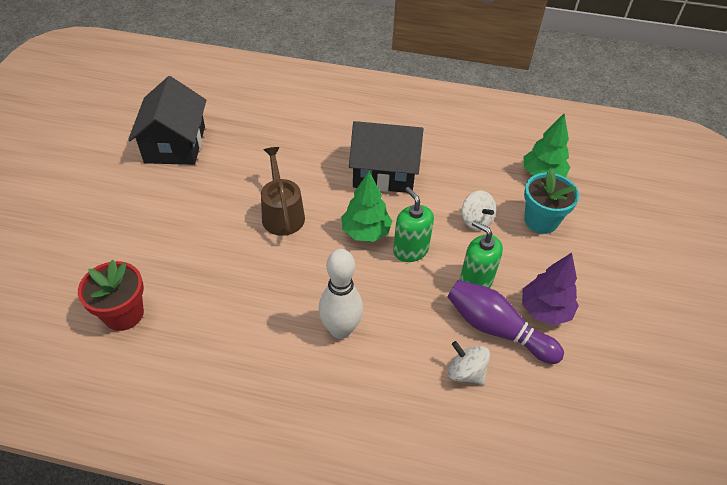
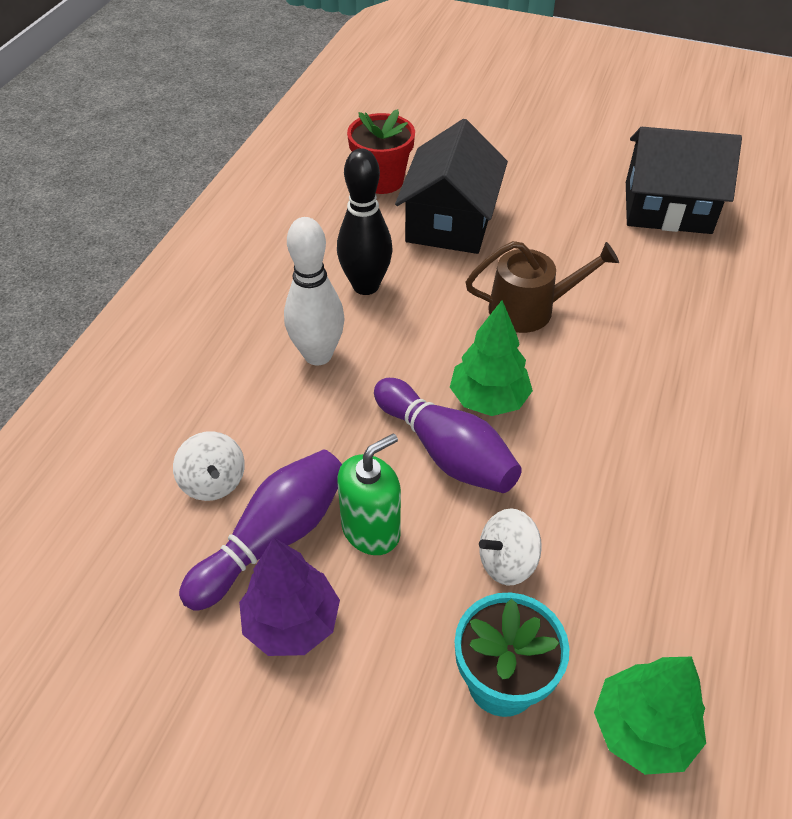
camera: 100 degrees right, 0 degrees up
black house [349,121,423,193] -> black house moved to [395,119,508,254]
green soap dispenser [393,187,434,262] -> purple bowling pin [374,378,522,493]
white spinning top [448,341,490,385] -> white spinning top turned 105 degrees clockwise [173,431,245,501]
none -> black bowling pin [337,148,393,295]

